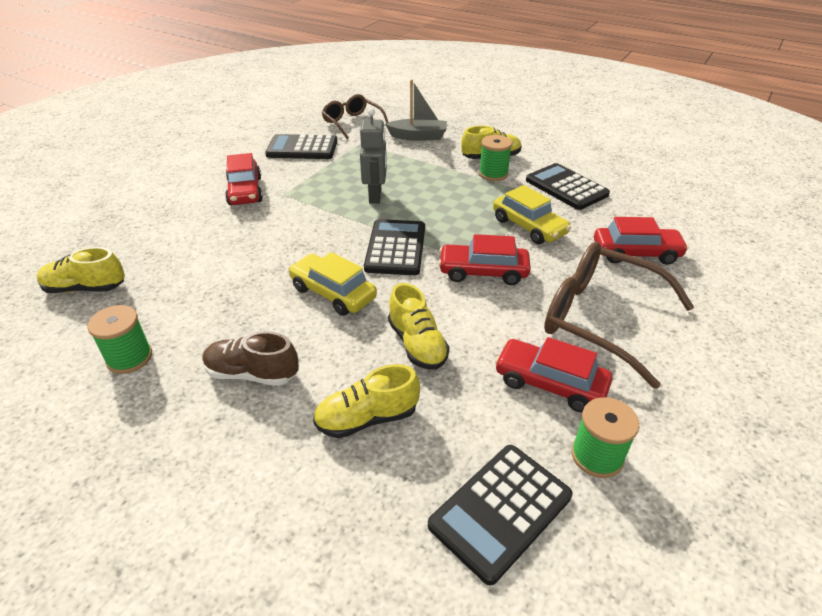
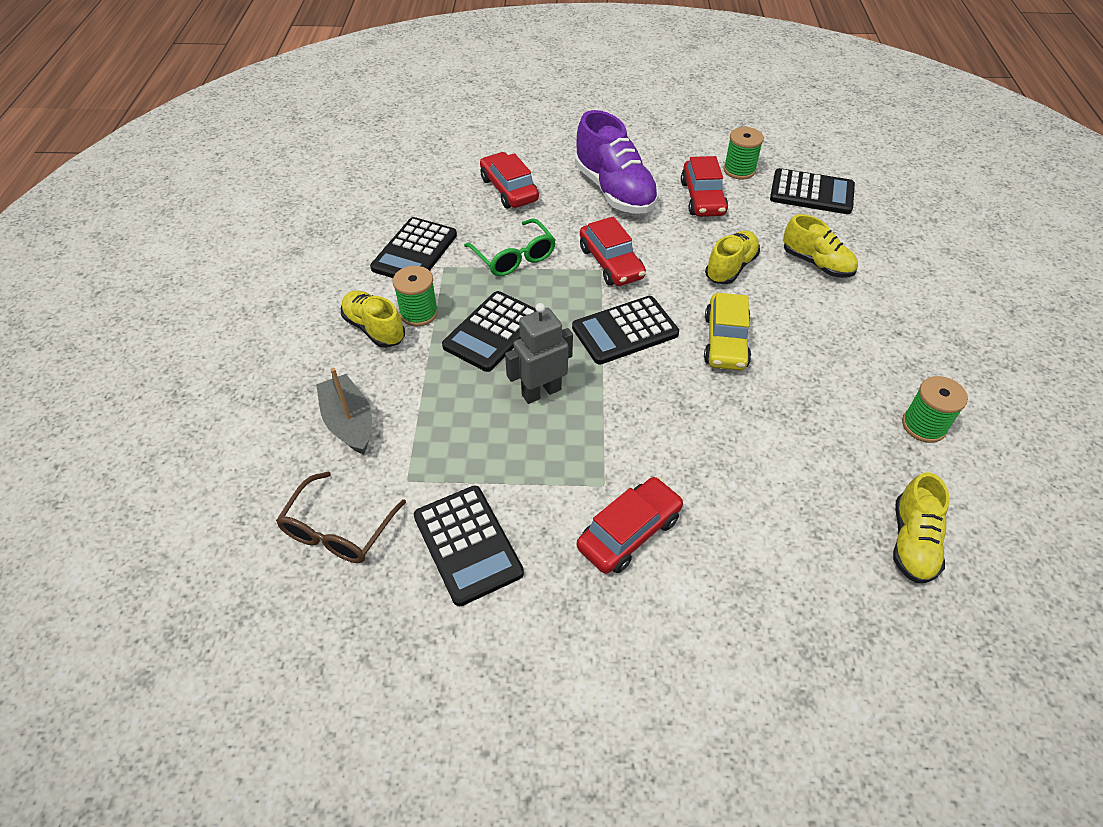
camera: 120 degrees left, 10 degrees up
yellow shoe [37,247,125,293] -> yellow shoe turned 45 degrees clockwise [893,473,950,583]
brown shoe [202,331,299,386] -> none
yellow car [493,185,571,244] -> green glasses [464,218,556,276]
brown glasses [544,242,694,389] -> purple shoe [575,110,659,214]
none -> black calculator [442,291,536,372]

